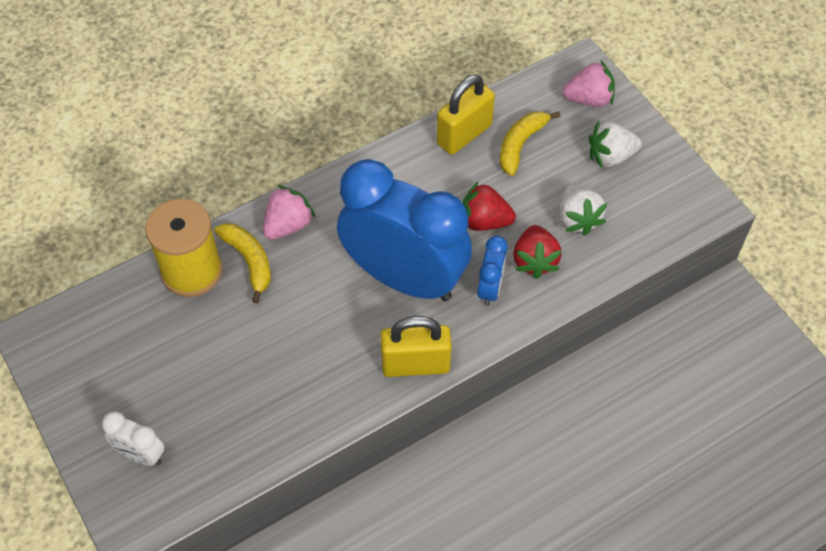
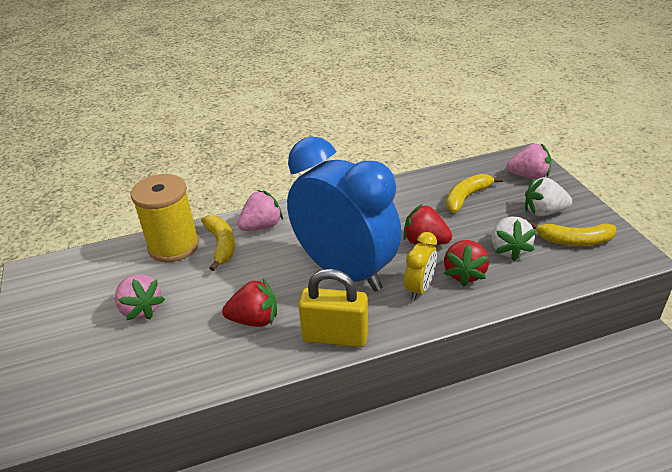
camera: 15 degrees right, 20 degrees down
white clock [102,412,164,466] -> none
yellow padlock [436,75,495,155] -> none
blue clock [478,236,508,306] -> yellow clock [404,232,437,300]
none -> pink strawberry [115,274,165,320]
none -> red strawberry [222,279,277,327]
none -> yellow banana [529,222,617,246]

